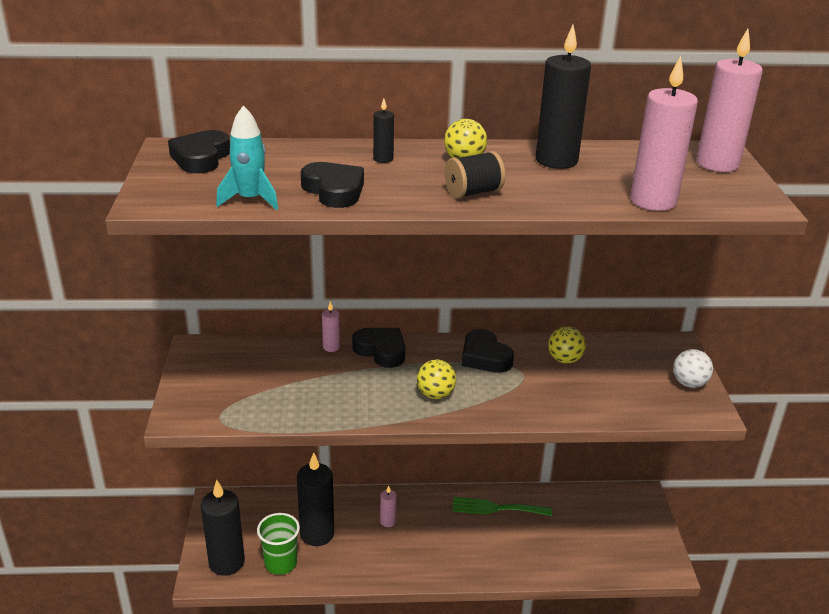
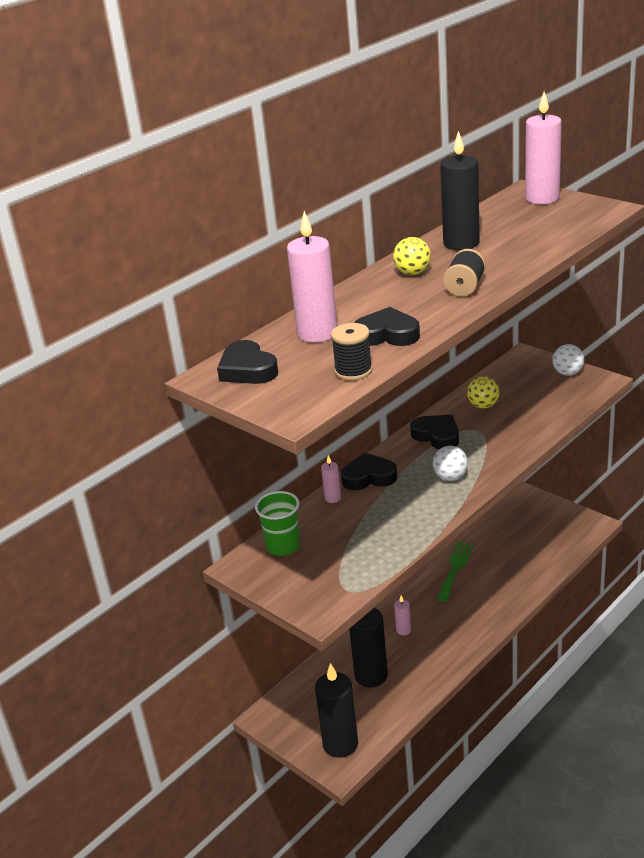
camera: 40 degrees left, 0 degrees up
turquoise rocket [216,106,278,210] -> black spool [331,323,372,381]
green cup [257,513,300,575] -> green cup moved to [255,491,300,556]
black candle [373,99,394,163] -> none
yellow ball [417,360,456,399] -> white ball [433,446,468,481]
green fork [452,497,552,516] -> green fork turned 150 degrees clockwise [437,541,474,602]
black heart [462,329,514,373] -> black heart turned 150 degrees counterclockwise [410,415,459,449]
pink candle [630,56,698,211] -> pink candle moved to [287,211,337,343]

